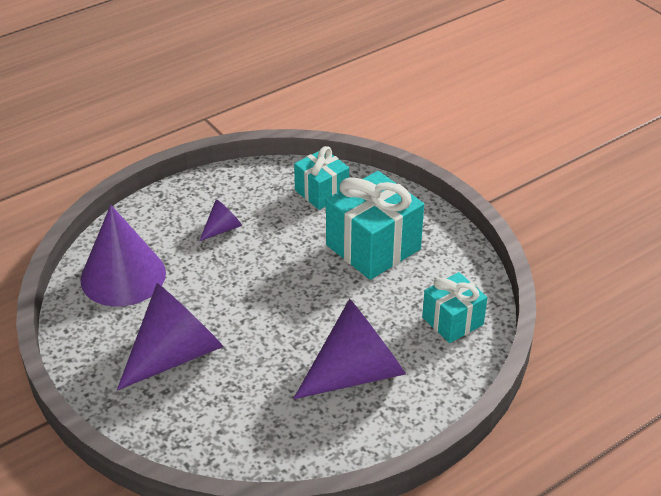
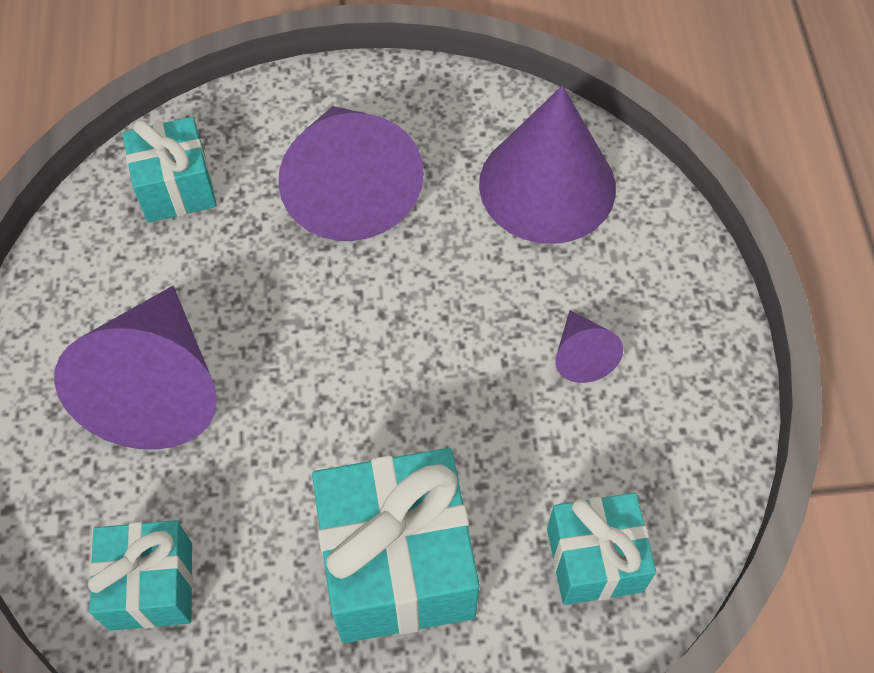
camera: 120 degrees right, 20 degrees up
none -> turquoise gift [122,117,217,223]

